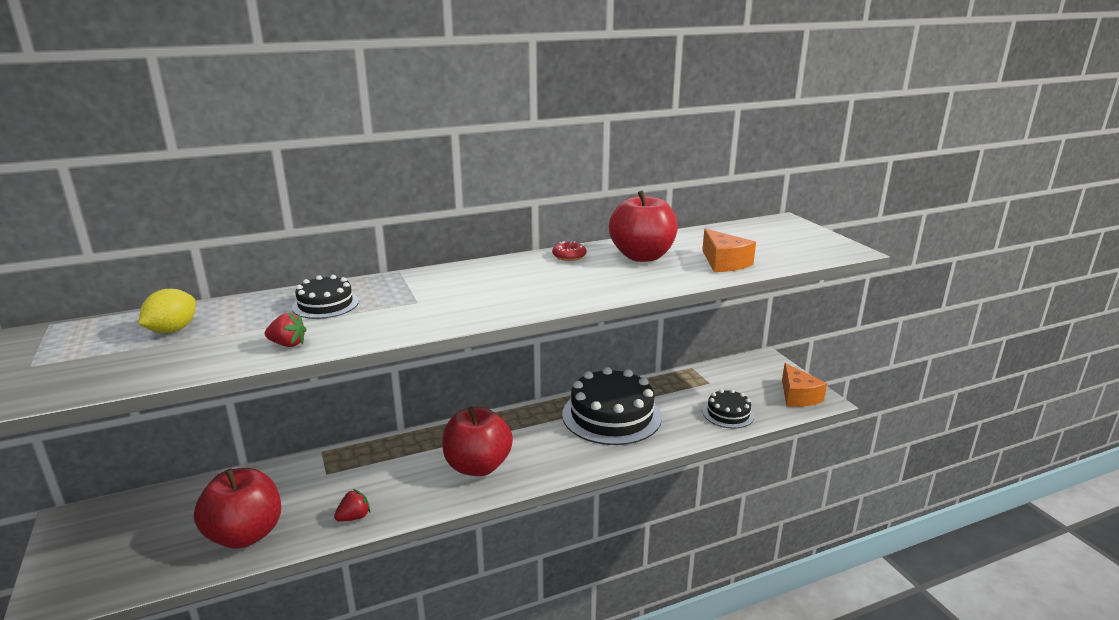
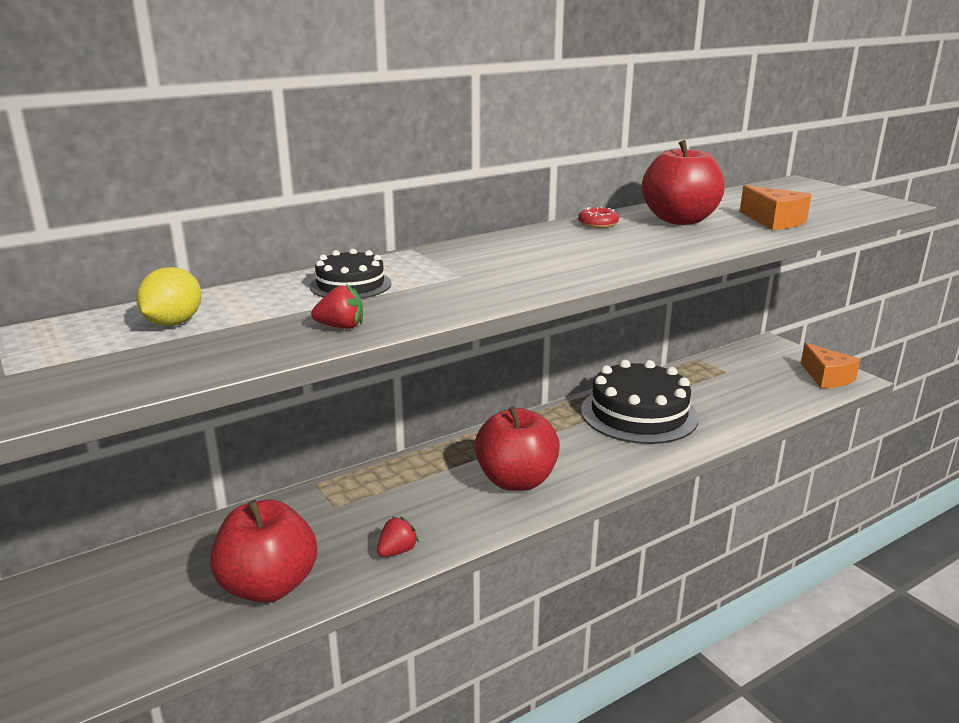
camera: 10 degrees left, 0 degrees up
black cake [703,389,755,428] -> none

